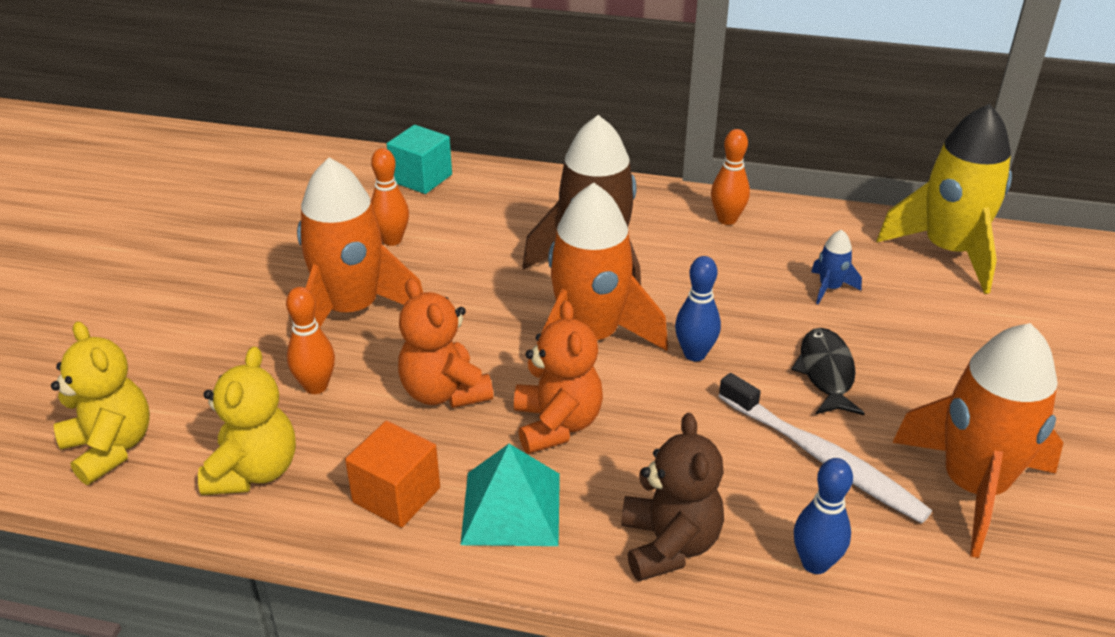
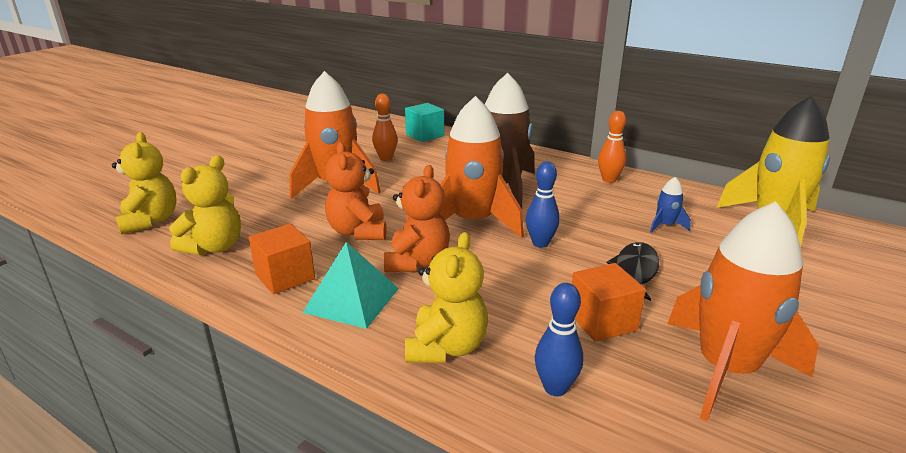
camera: 20 degrees right, 10 degrees down
orange bowling pin [286,287,335,394] -> none
brown teddy bear [621,413,724,581] -> yellow teddy bear [405,232,488,363]
white toothbrush [719,373,932,524] -> orange cube [572,263,646,342]

